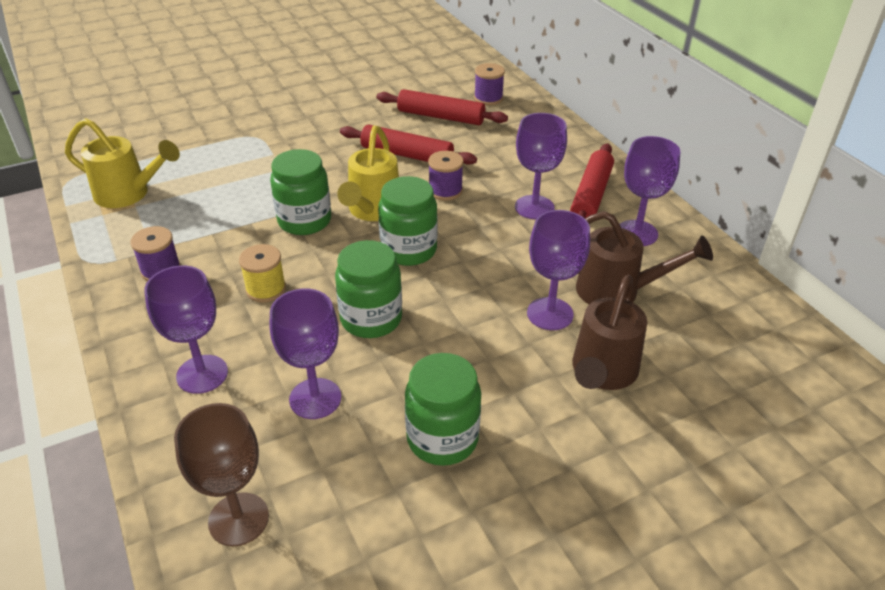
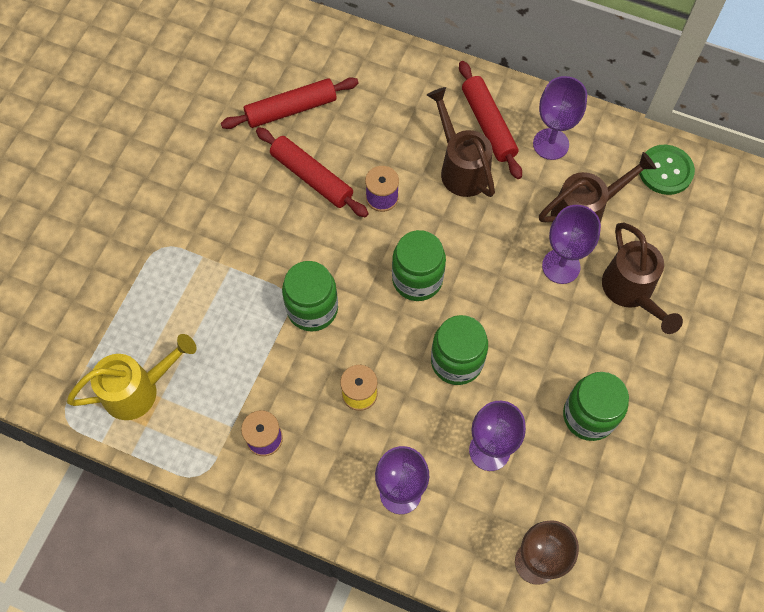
camera: 40 degrees left, 25 degrees up
yellow watering can [337,126,399,221] -> none
red rolling pin [340,124,477,165] -> red rolling pin turned 60 degrees clockwise [256,127,369,217]
purple spool [474,63,505,105] -> none
purple goblet [515,113,567,219] -> brown watering can [427,87,495,197]
none -> green button [639,145,695,195]

